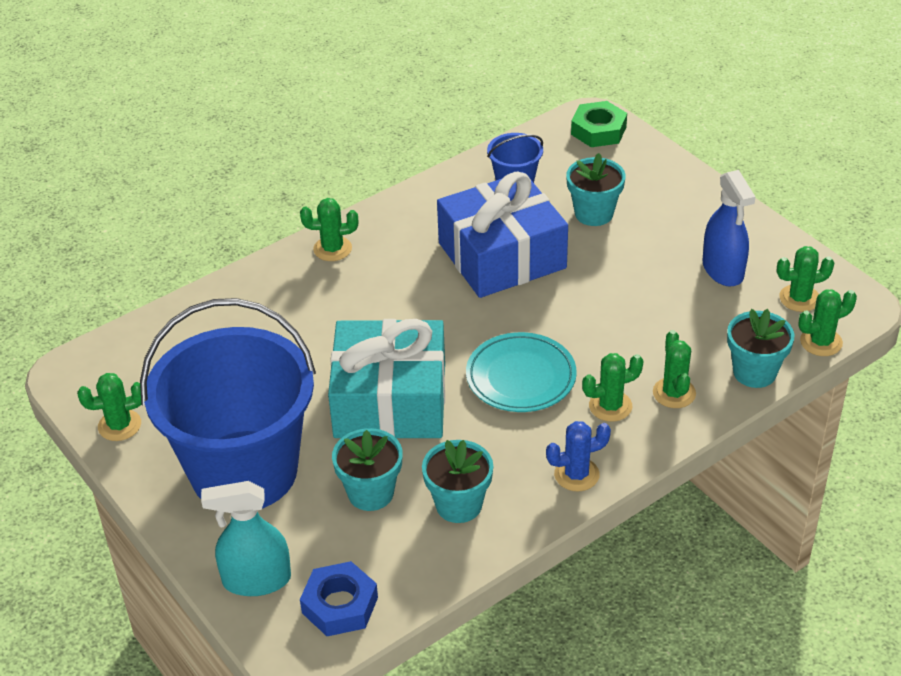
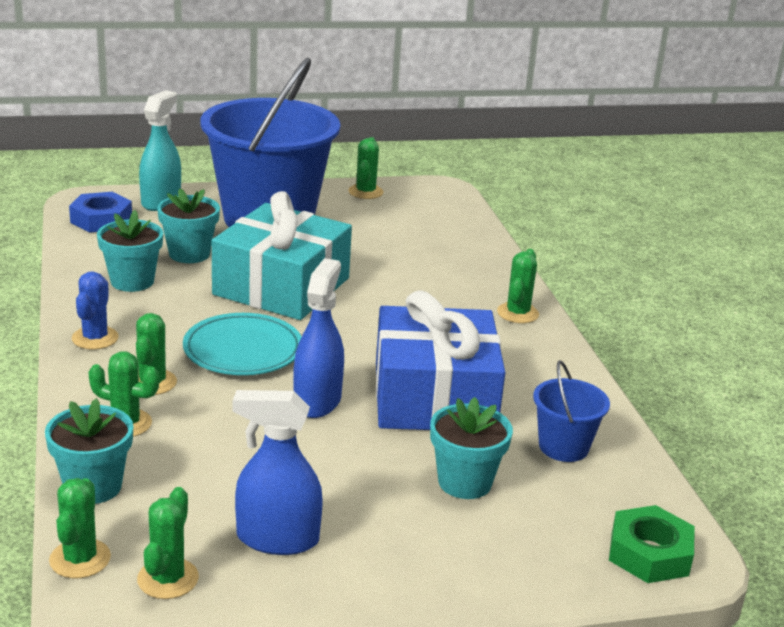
camera: 110 degrees right, 15 degrees down
none -> blue spray bottle [293,258,344,418]

